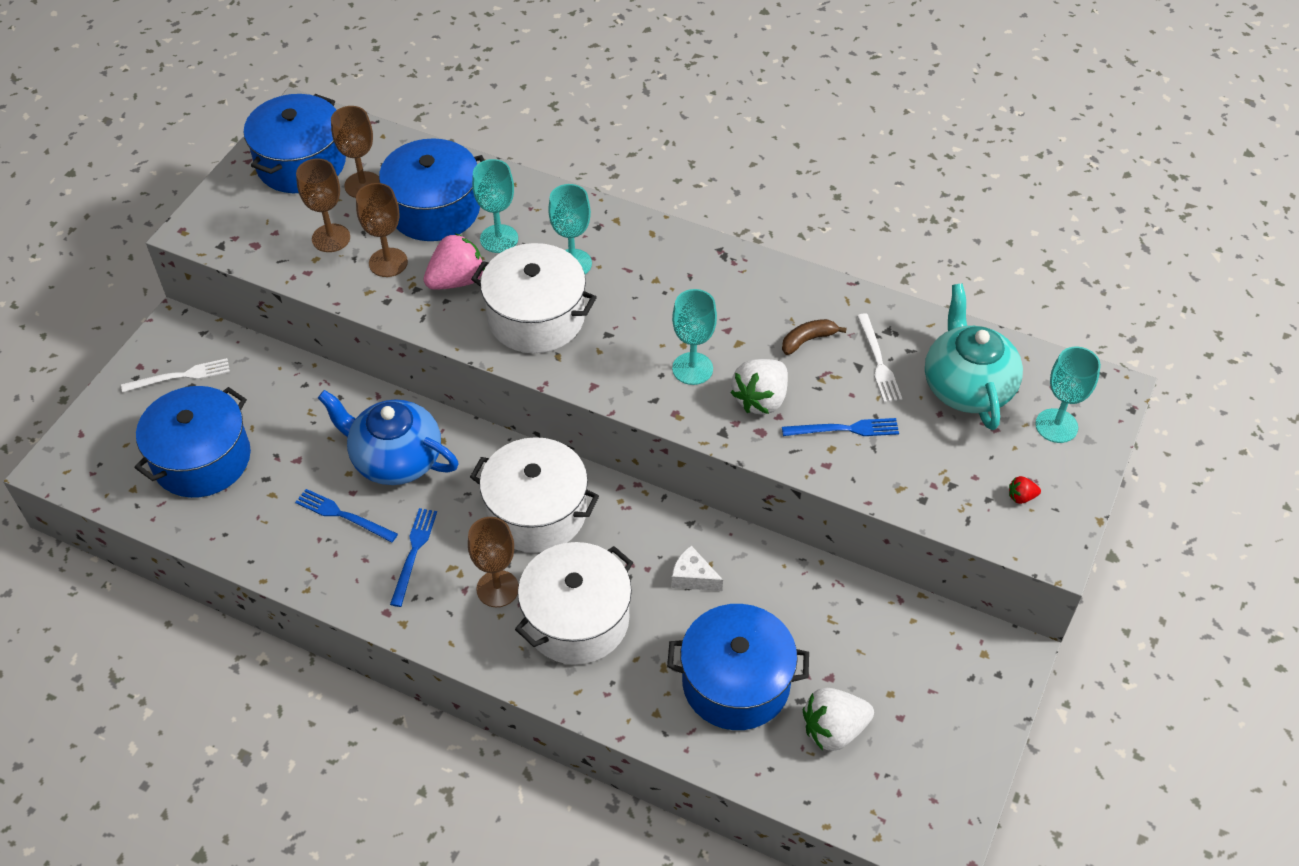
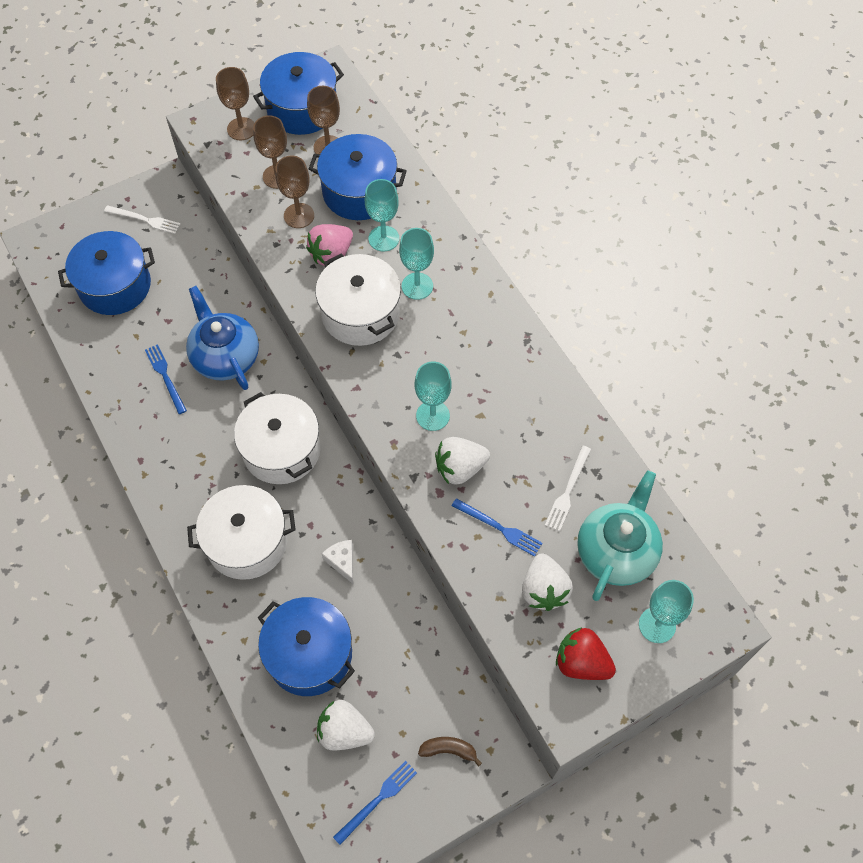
camera: 35 degrees right, 10 degrees up
blue fork [390,508,437,607] -> blue fork moved to [333,761,417,845]
pink strawberry [424,233,485,290] -> pink strawberry turned 135 degrees clockwise [306,224,353,266]
brown goblet [468,517,519,607] -> brown goblet moved to [216,67,255,140]
brown banana [782,319,847,355] -> brown banana moved to [418,737,482,767]
red strawberry [1009,476,1041,504] -> red strawberry [556,627,616,680], size x2.17
none -> white strawberry [522,553,573,611]

